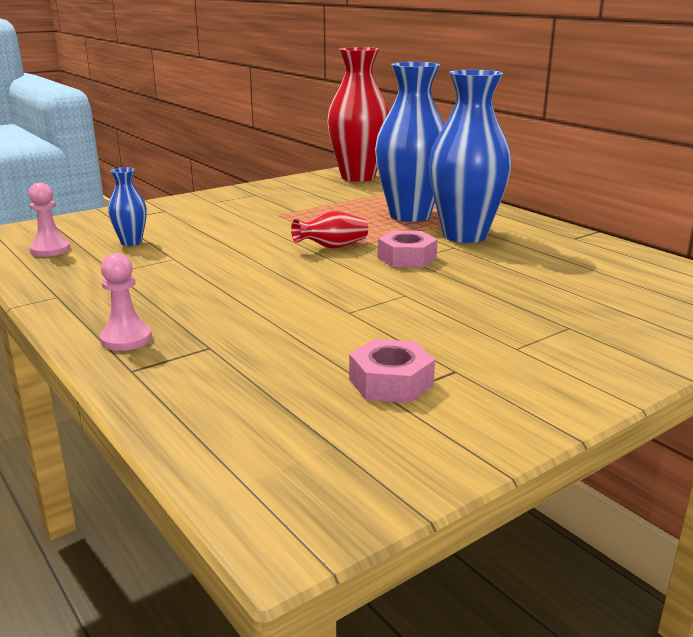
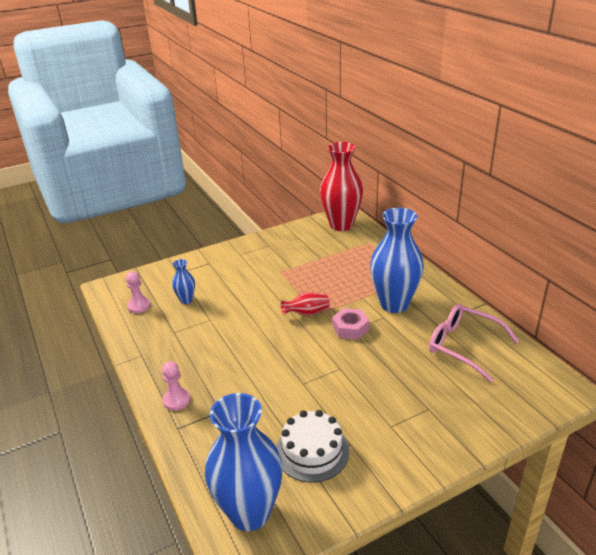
camera: 10 degrees right, 10 degrees up
pink nut [349,339,435,403] -> white cake [276,410,349,483]
blue vase [375,62,445,222] -> blue vase moved to [205,393,283,531]
none -> pink glasses [429,304,519,382]

